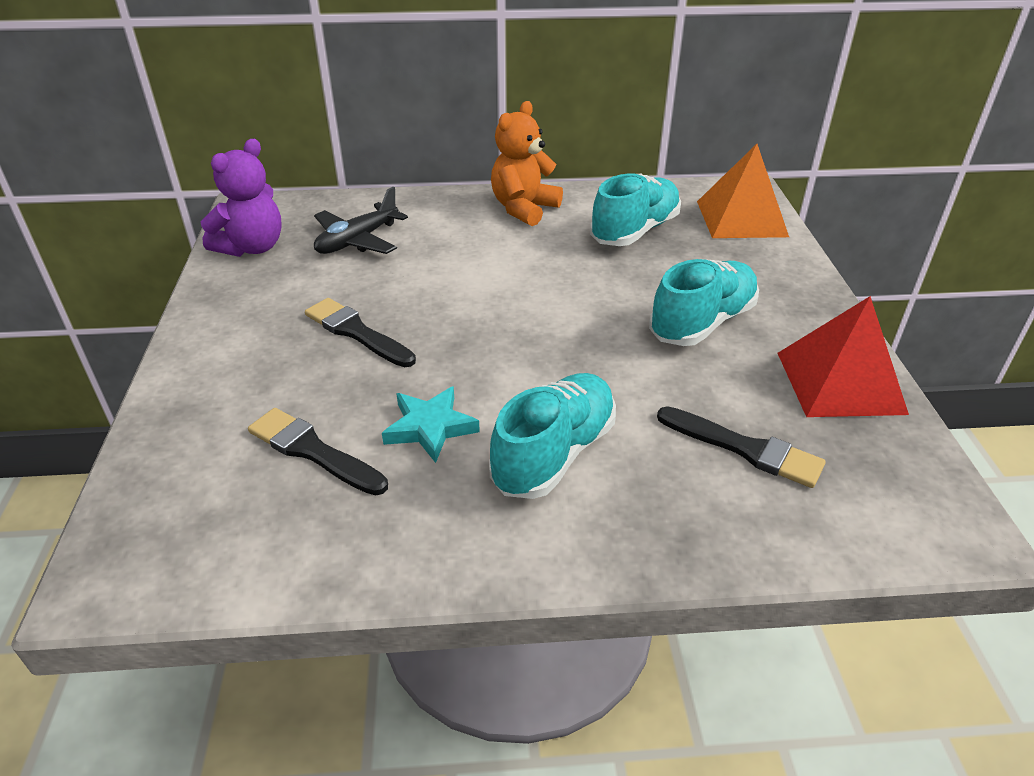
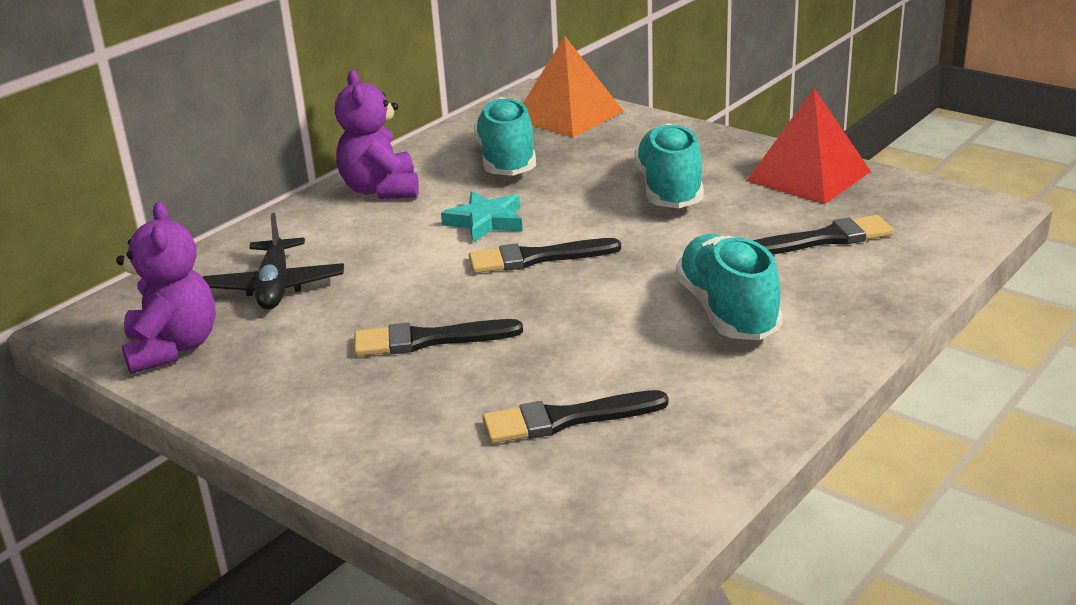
camera: 45 degrees left, 10 degrees down
turquoise star [382,386,480,463] -> turquoise star moved to [441,192,523,242]
orange teddy bear [491,101,563,226] -> purple teddy bear [335,70,419,199]
none -> black brush [469,238,621,273]

